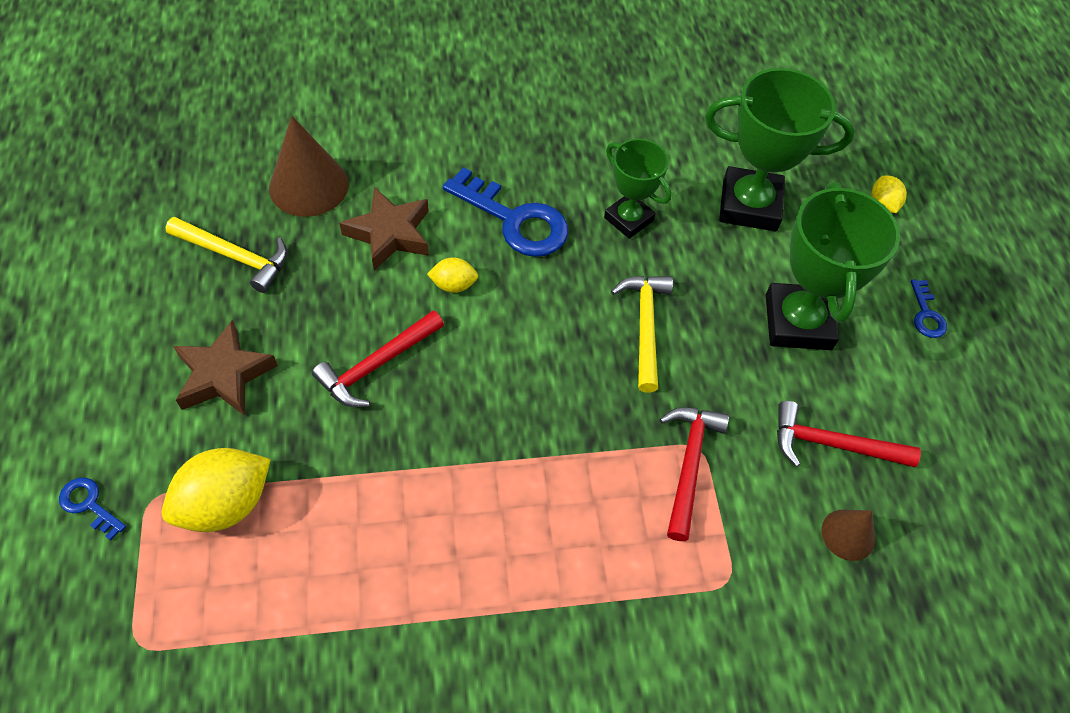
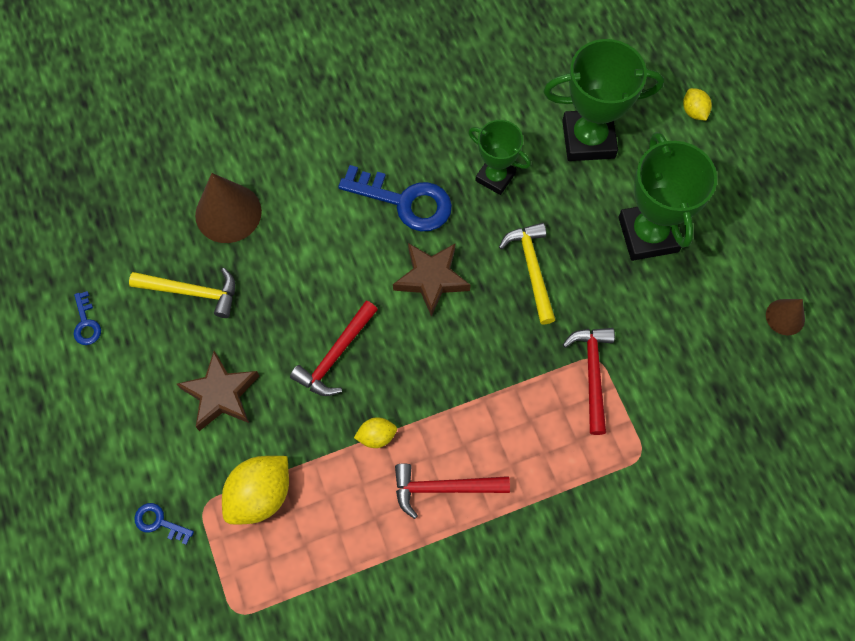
camera: 10 degrees left, 10 degrees up
brown star [339,187,429,271] -> brown star moved to [393,243,470,317]
yellow lemon [427,257,478,293] -> yellow lemon moved to [354,417,397,448]
red hammer [777,401,921,467] -> red hammer moved to [395,463,510,519]
brown cone [822,510,875,561] -> brown cone moved to [766,299,805,335]
blue key [910,279,947,338] -> blue key moved to [74,291,101,345]

